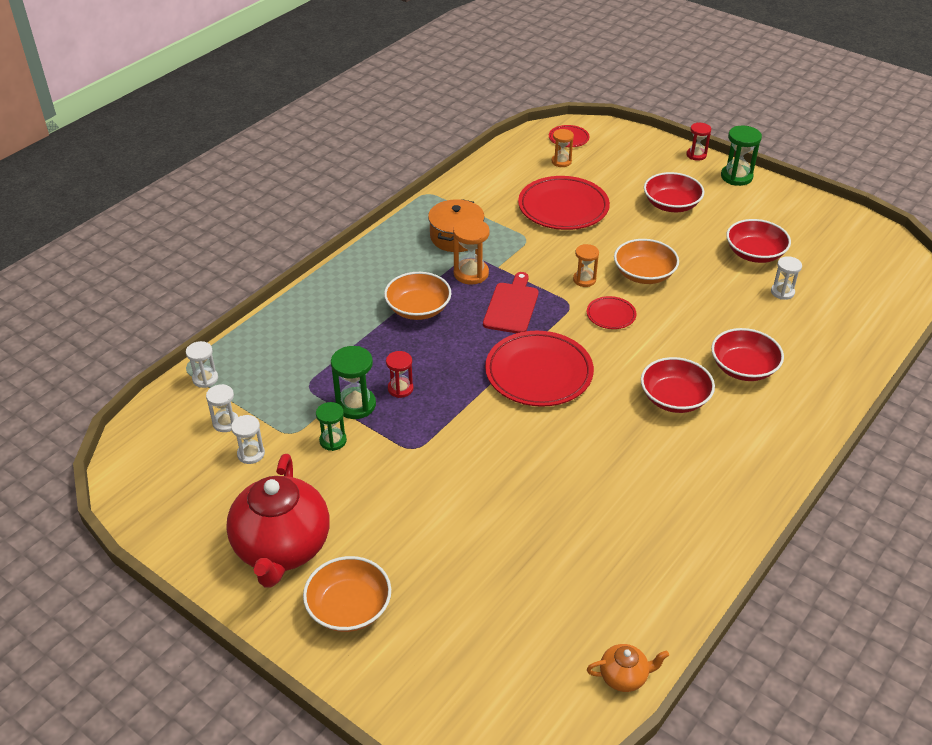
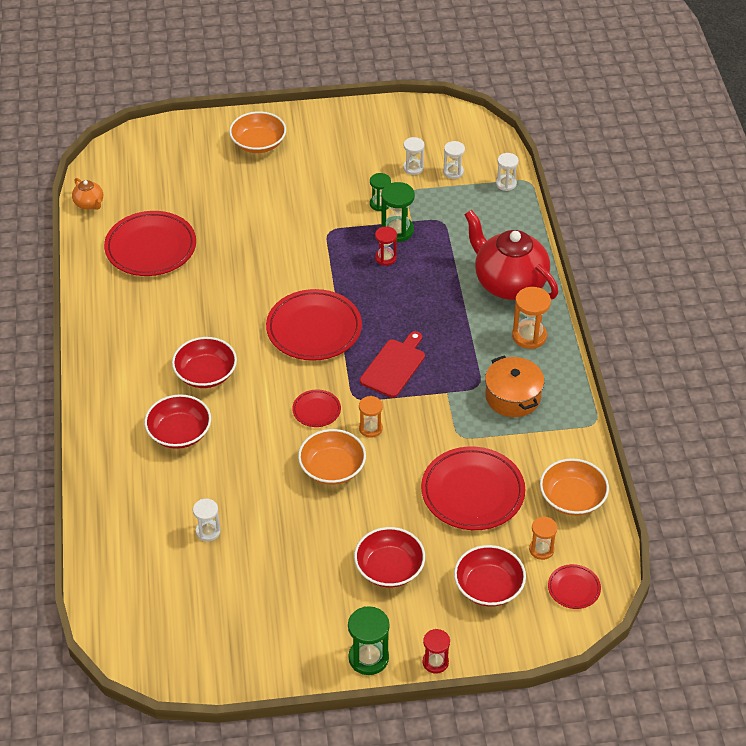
camera: 135 degrees right, 5 degrees up
red teapot [226,454,330,587] -> red teapot moved to [464,210,558,300]
orange bowl [384,272,451,320] -> orange bowl moved to [540,458,609,516]
orange hourglass [453,219,490,285] -> orange hourglass moved to [512,287,551,349]
red cutting board [483,272,539,333] -> red cutting board turned 120 degrees counterclockwise [360,331,425,398]
orange teapot [587,644,669,692] -> orange teapot turned 75 degrees counterclockwise [72,178,103,210]
red bowl [726,219,791,263] -> red bowl moved to [454,545,526,607]
none -> red plate [104,211,196,276]

